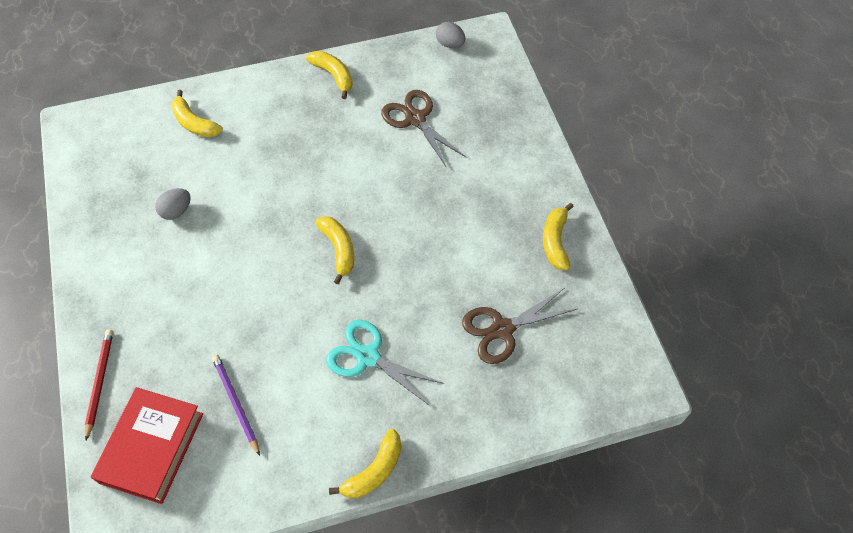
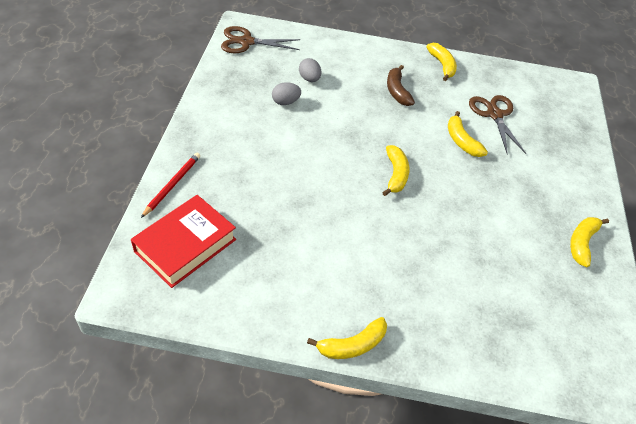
camera: 20 degrees right, 10 degrees down
yellow banana [171,90,223,137] -> yellow banana moved to [448,111,488,157]
purple pencil [212,355,260,456] -> none
turquoise scissors [326,320,444,406] -> none
grey egg [436,22,465,48] -> grey egg moved to [299,58,321,82]
brown scissors [462,288,577,364] -> brown scissors moved to [221,26,300,53]
none -> brown banana [387,65,415,106]

